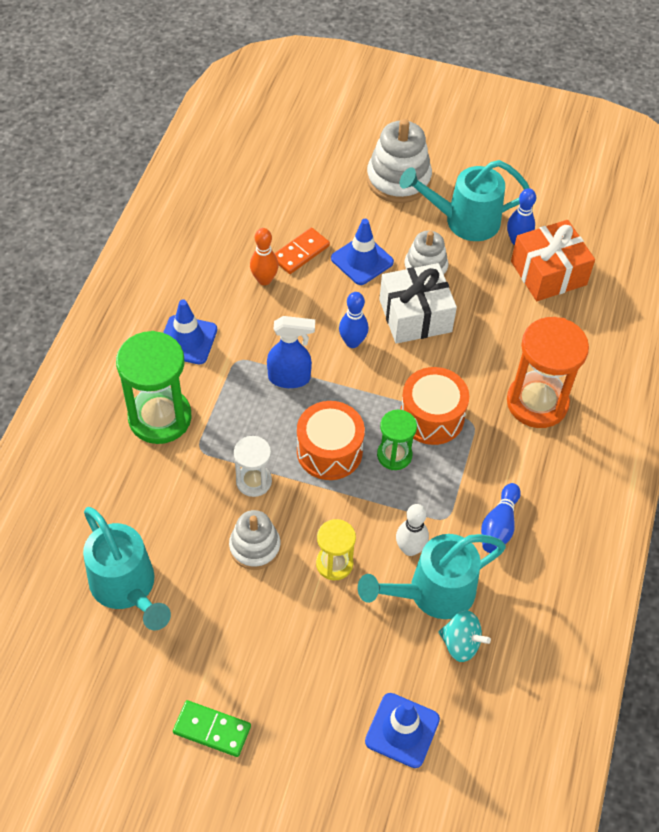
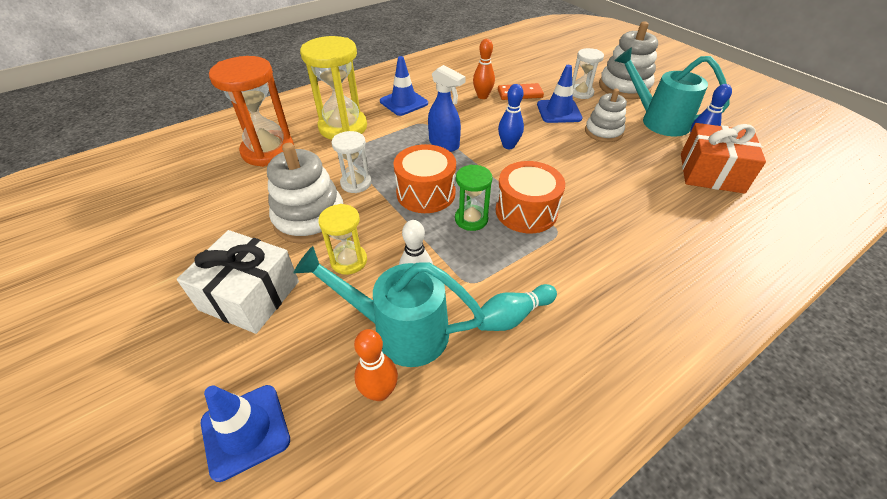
camera: 40 degrees right, 10 degrees down
turquoise watering can [83,507,171,631] -> none
green hourglass [116,331,192,444] -> yellow hourglass [300,36,367,140]
green domino [173,700,251,757] -> none
white stacking toy [229,510,280,570] -> white stacking toy [267,143,343,244], size x1.55
white gift [379,263,457,344] -> white gift moved to [177,230,299,334]
turquoise spinning top [439,611,491,662] -> orange bowling pin [354,329,398,401]
blue bowling pin [481,483,521,553] -> turquoise bowling pin [474,284,557,331]
orange hourglass [507,317,589,428] -> orange hourglass moved to [209,56,294,167]
none -> white hourglass [572,48,604,99]

